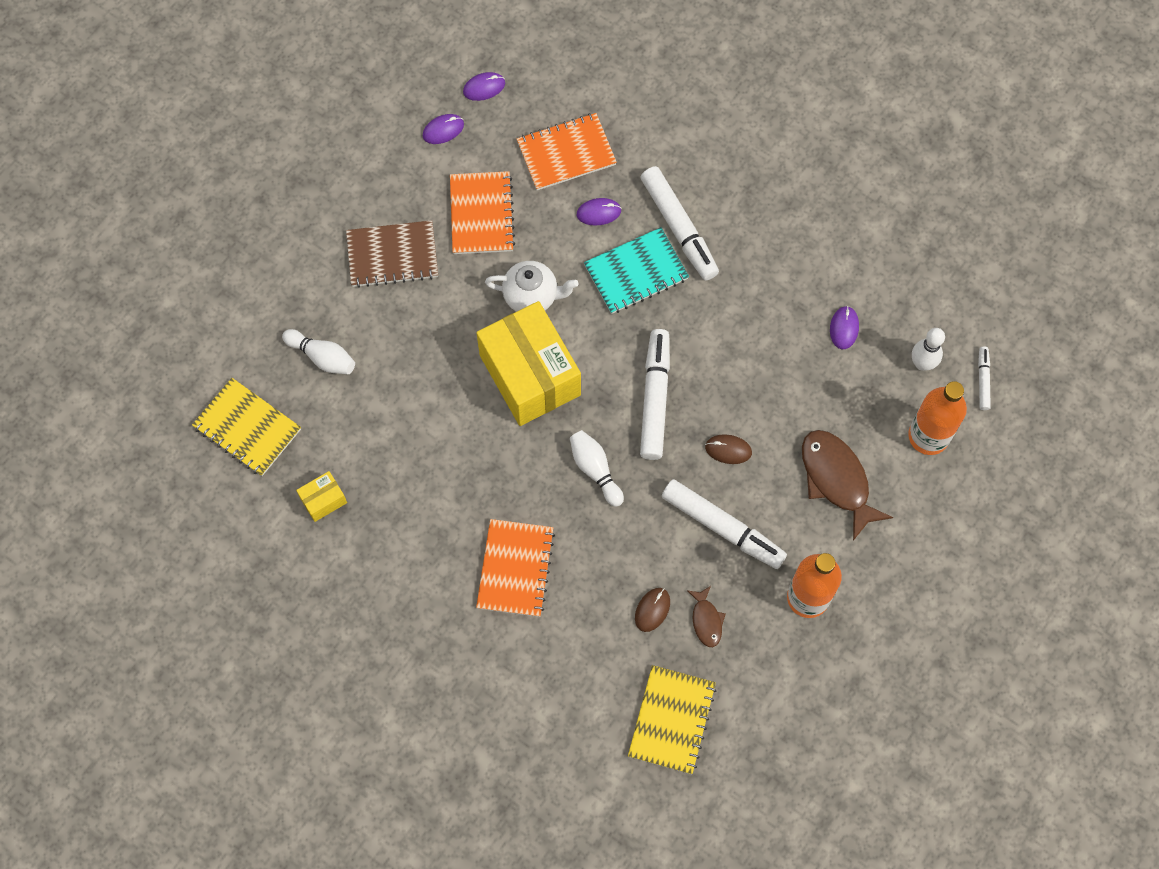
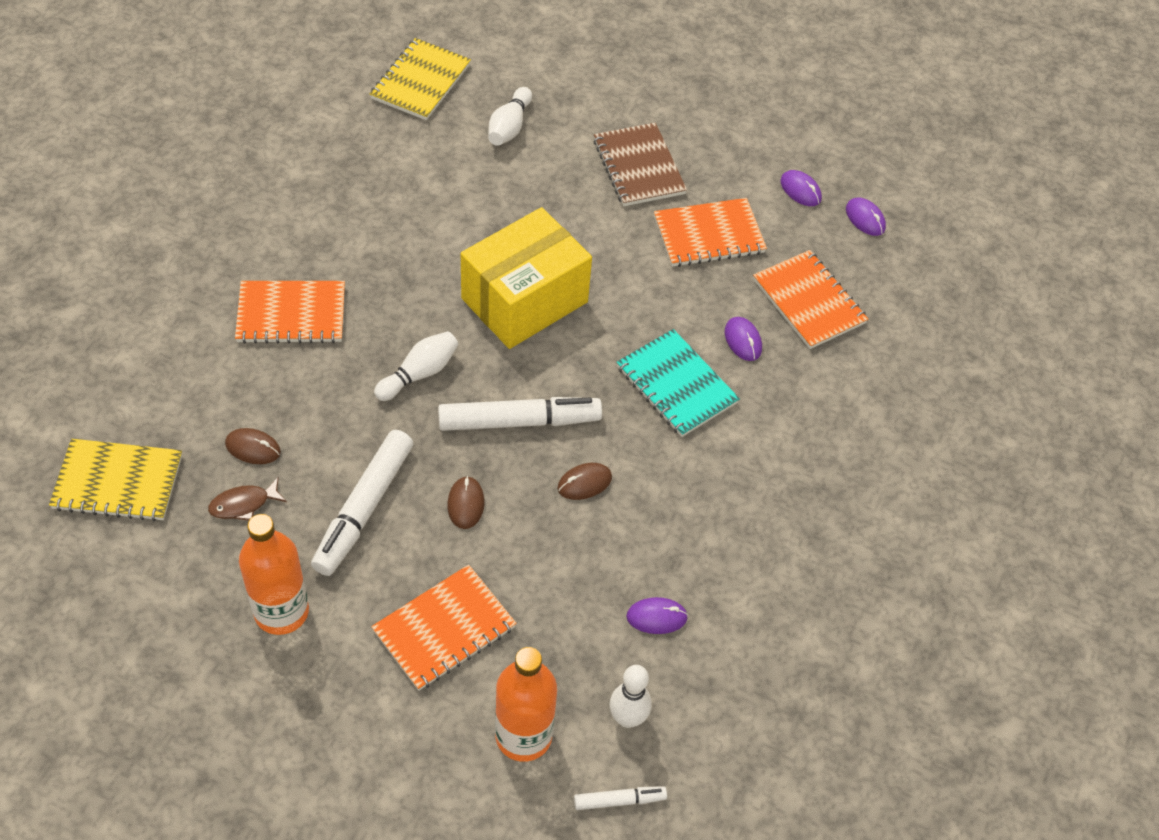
camera: 75 degrees right, 15 degrees down
yellow box [296,471,347,522] -> none
white teapot [485,261,579,312] -> none
white marker [641,166,719,280] -> none
brown fish [802,430,893,541] -> orange notebook [371,564,517,691]
none -> brown mouse [557,463,612,500]

